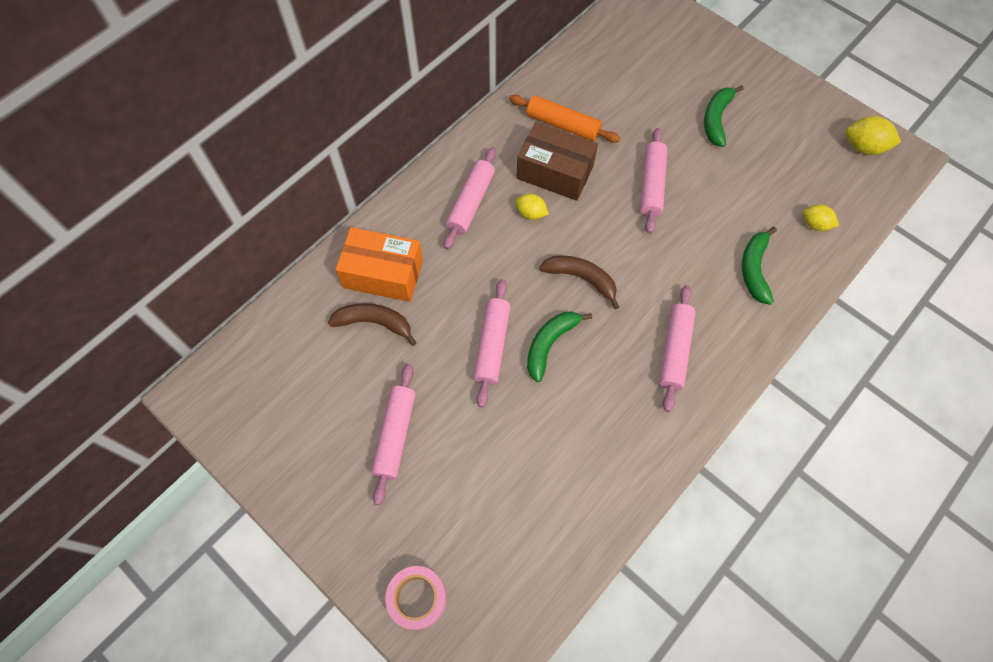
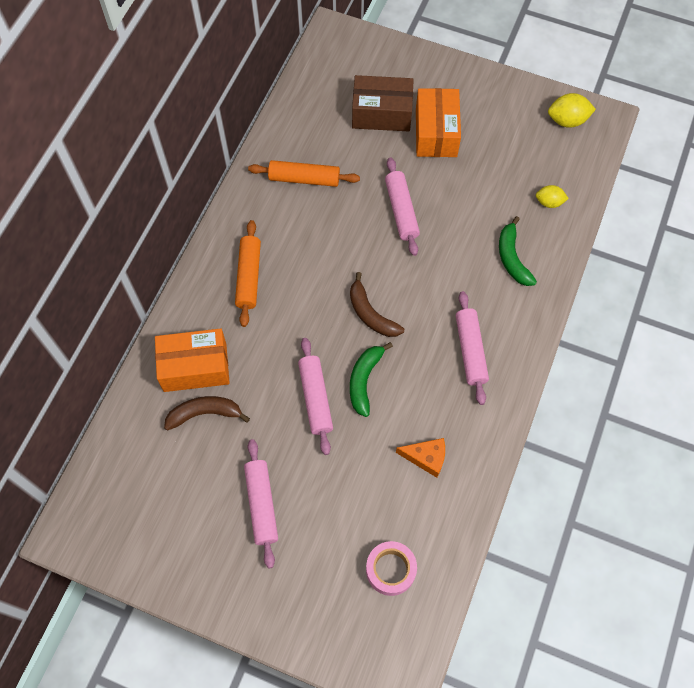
camera: 20 degrees left, 0 degrees up
pink tape [385,566,447,630] -> pink tape moved to [366,541,417,596]
pink rolling pin [444,147,496,250] -> orange rolling pin [235,220,261,327]
yellow lemon [515,194,549,220] -> none
brown box [516,122,598,201] -> brown box moved to [352,75,414,131]
brown banana [539,255,619,309] -> brown banana turned 135 degrees counterclockwise [350,272,404,337]
green banana [704,85,744,147] -> orange box [416,88,461,157]
none -> orange cheese [396,438,445,478]

